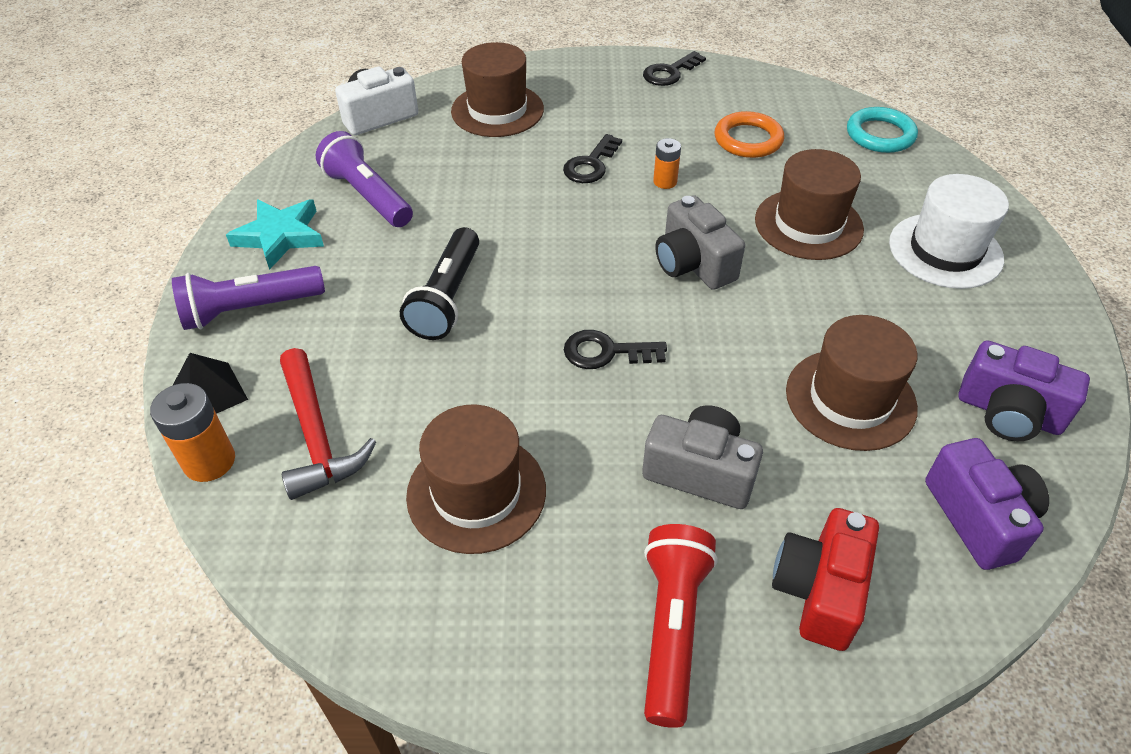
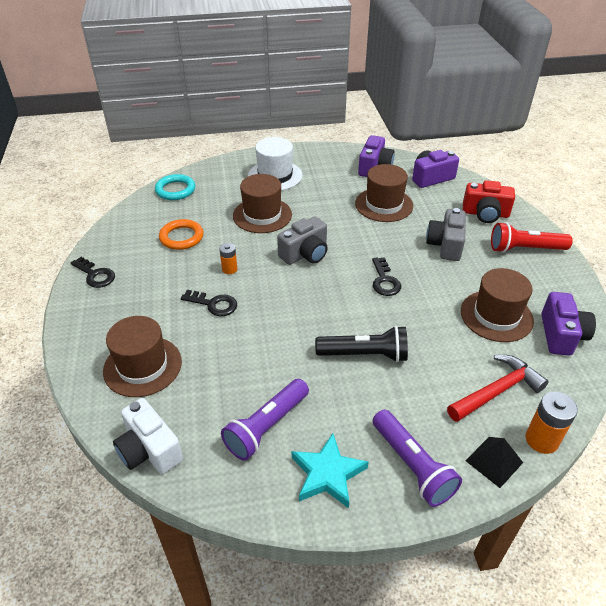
camera: 100 degrees left, 5 degrees down
none -> purple camera [541,292,596,356]

